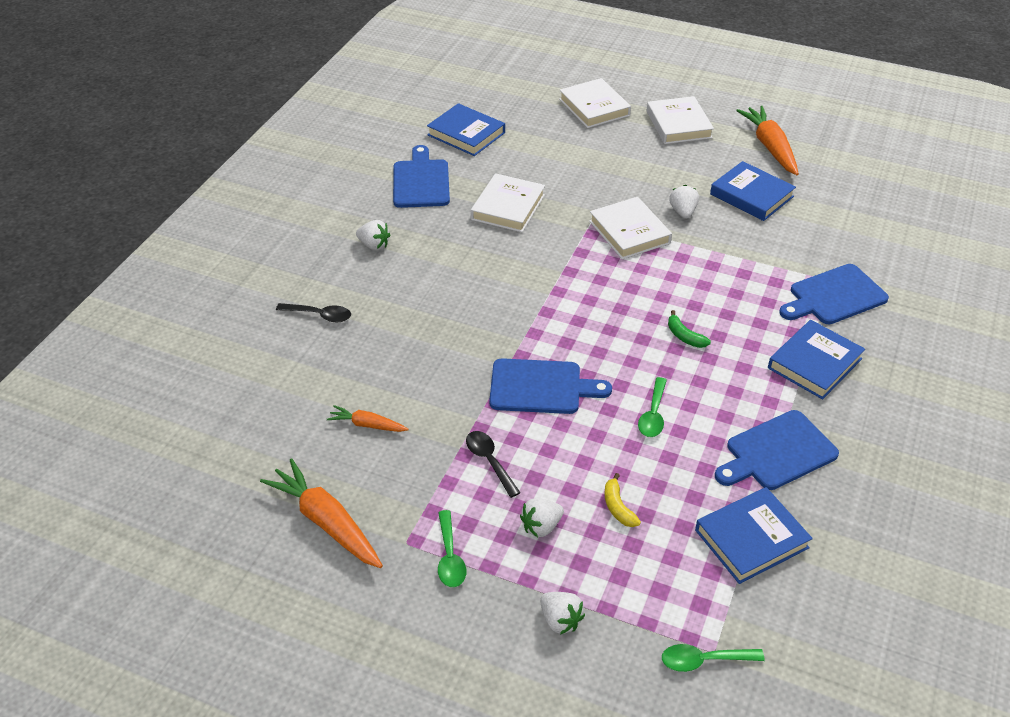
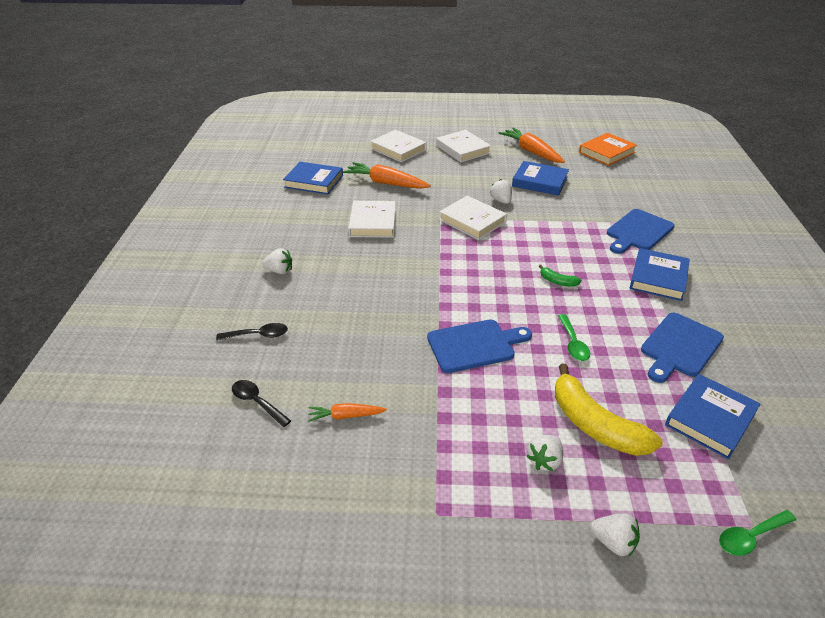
camera: 20 degrees left, 5 degrees down
orange carrot [260,458,383,568] -> orange carrot moved to [343,162,431,189]
blue cutting board [393,145,450,208] -> none
green spoon [438,510,466,587] -> none
black spoon [466,431,521,498] -> black spoon moved to [232,380,291,427]
yellow banana [604,473,641,527] -> yellow banana [555,364,662,456], size x2.20
none -> orange book [579,133,637,166]

